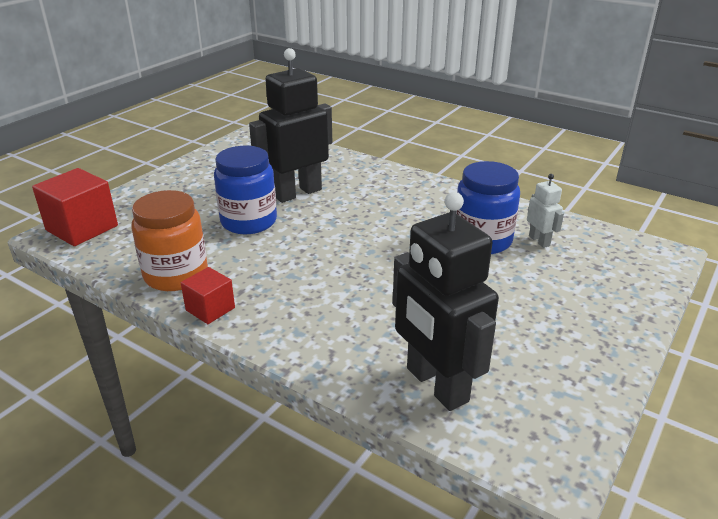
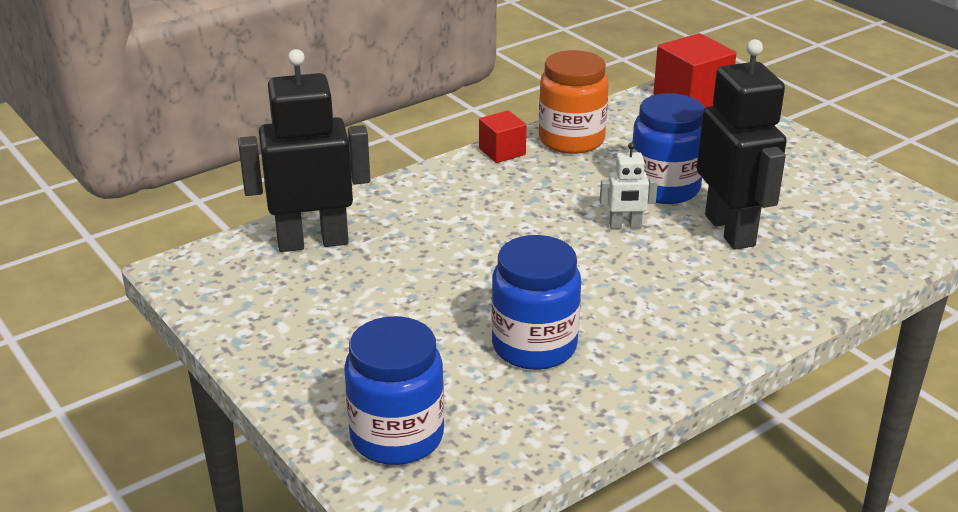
camera: 110 degrees right, 0 degrees up
white robot [527,174,564,248] -> white robot moved to [600,142,658,229]
none -> blue jar [344,316,444,465]

